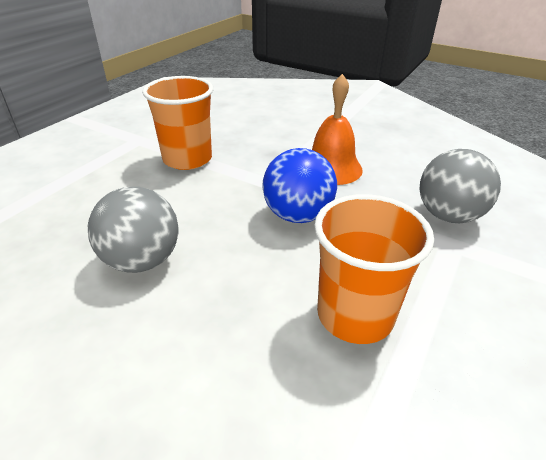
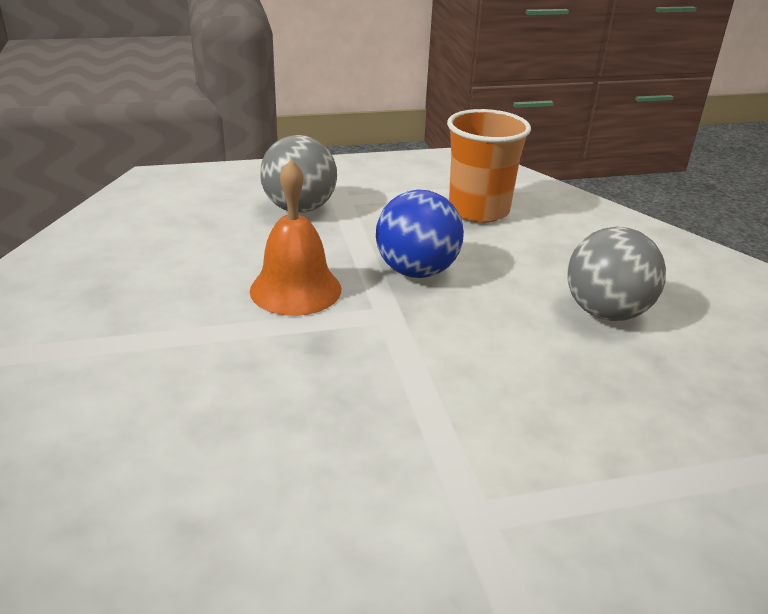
camera: 135 degrees left, 5 degrees down
orange cup [142,76,213,170] -> none

